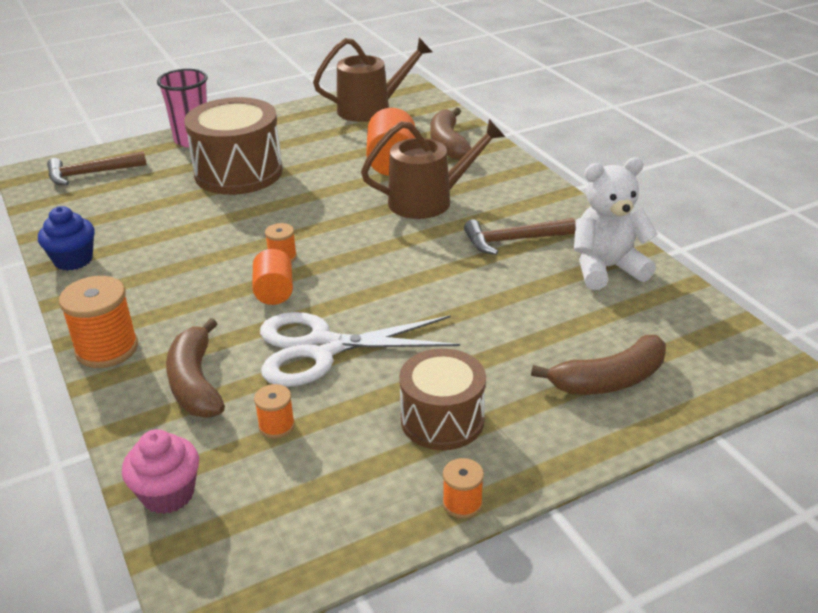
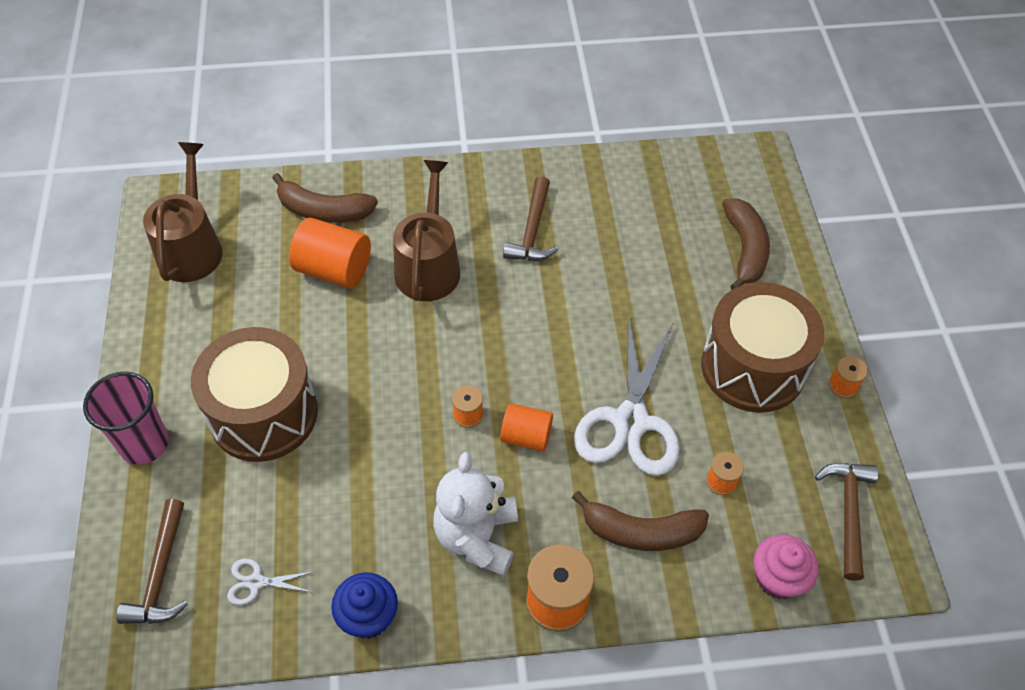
camera: 70 degrees left, 20 degrees up
brown drum [399,348,486,450] -> brown drum [701,282,824,413], size x1.53
white teddy bear [574,157,658,290] -> white teddy bear moved to [433,452,518,576]
none -> white scissors [227,559,316,605]
none -> brown hammer [815,463,879,581]

